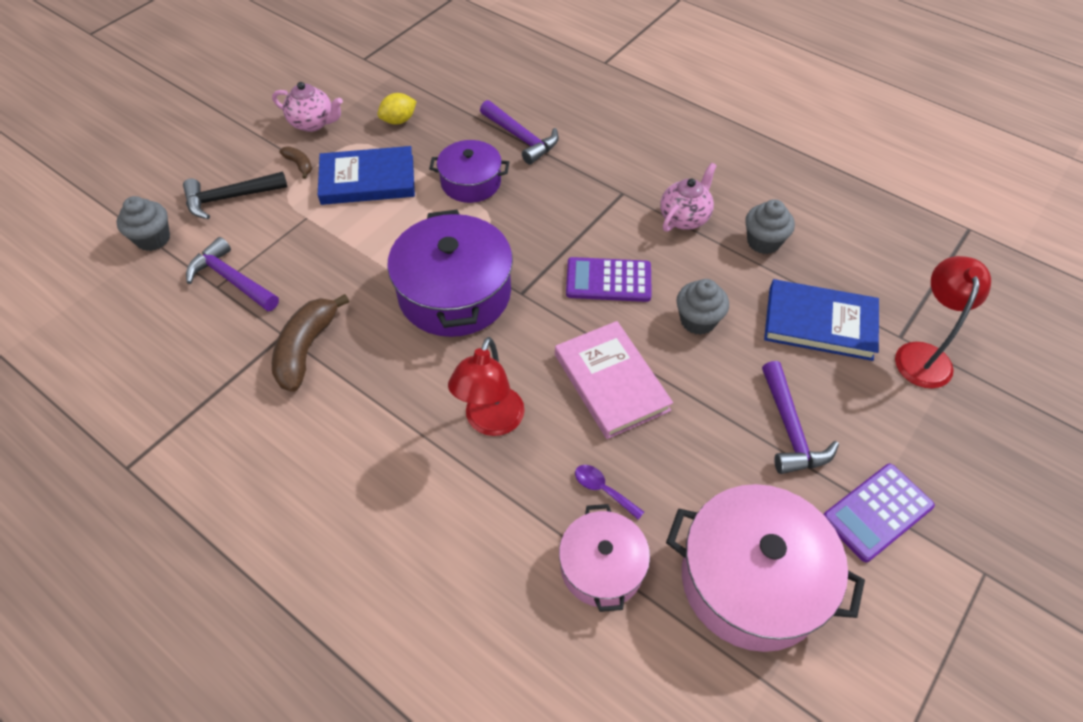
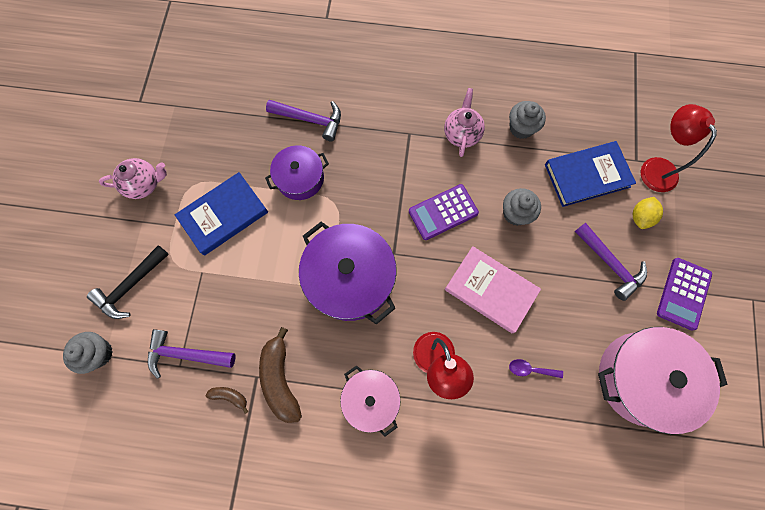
camera: 30 degrees left, 20 degrees up
brown banana [279,147,312,179] -> brown banana moved to [206,387,248,414]
yellow lemon [377,93,417,125] -> yellow lemon moved to [633,197,663,229]
pink pot [559,504,650,612] -> pink pot moved to [340,365,401,436]

